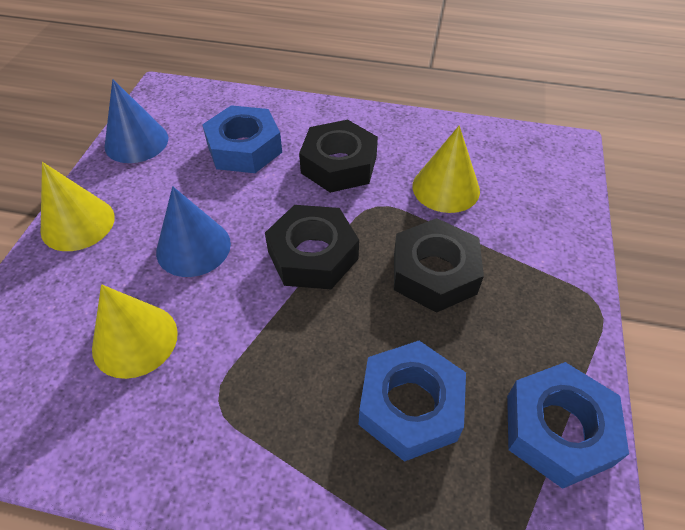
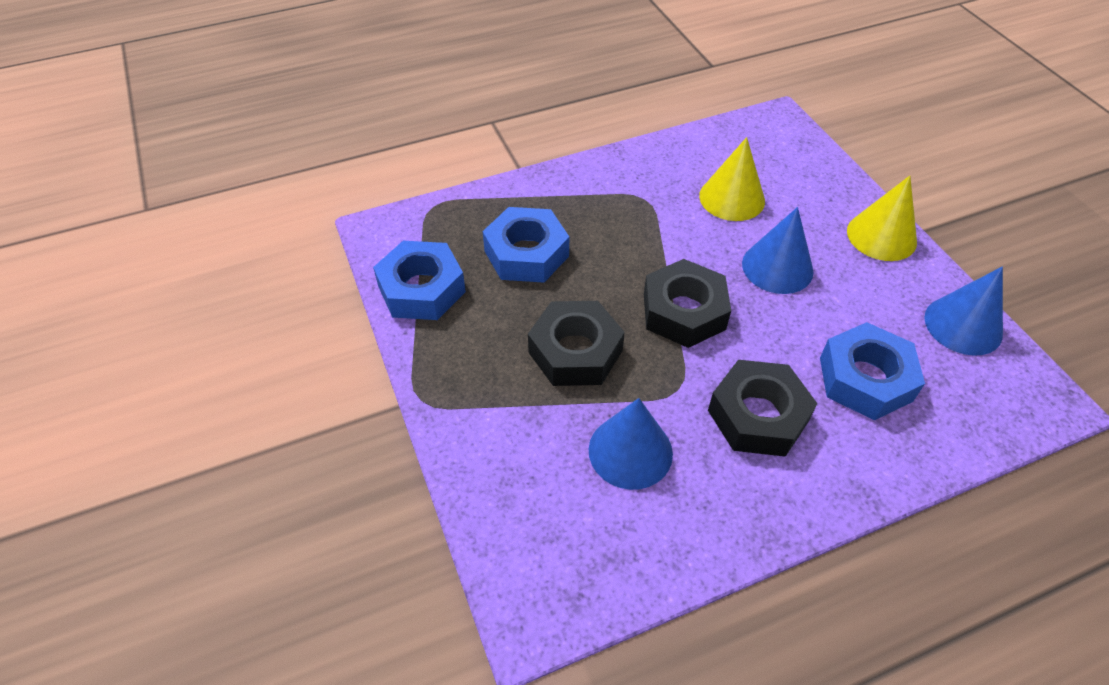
camera: 145 degrees right, 0 degrees up
yellow cone [412,126,480,213] -> blue cone [589,398,673,490]

